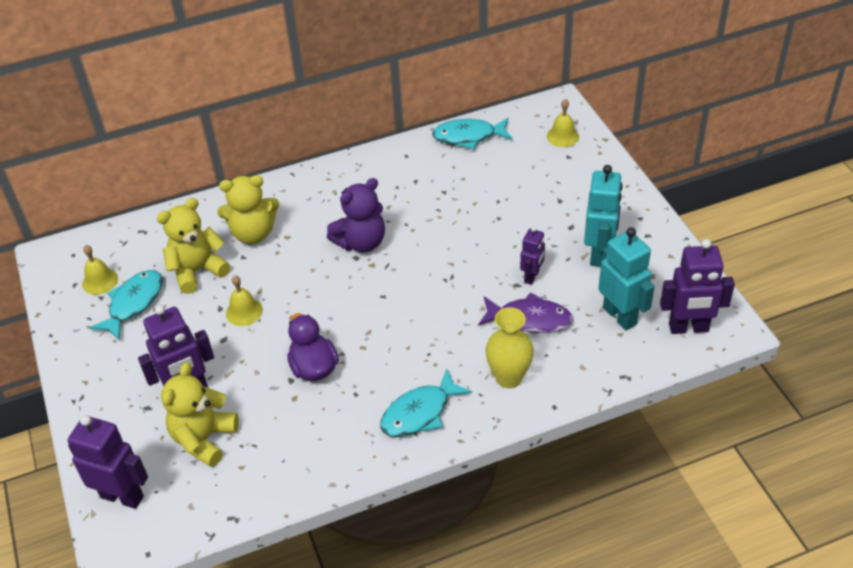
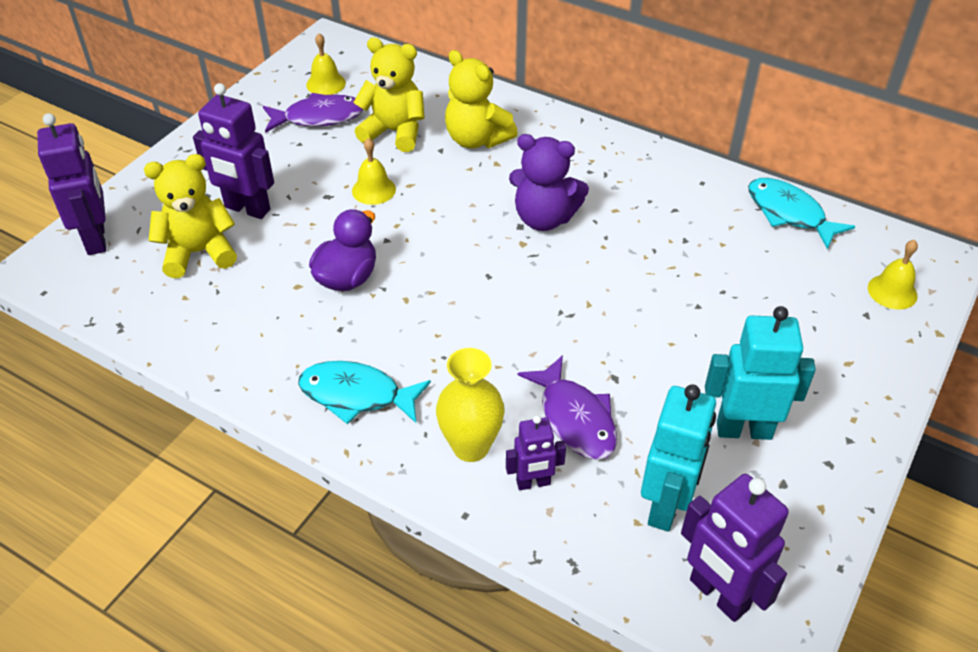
camera: 50 degrees right, 0 degrees up
turquoise fish [89,270,163,341] -> purple fish [263,93,363,133]
purple robot [520,227,545,285] -> purple robot moved to [506,415,566,490]
turquoise robot [584,165,622,267] -> turquoise robot turned 150 degrees counterclockwise [705,306,816,440]

